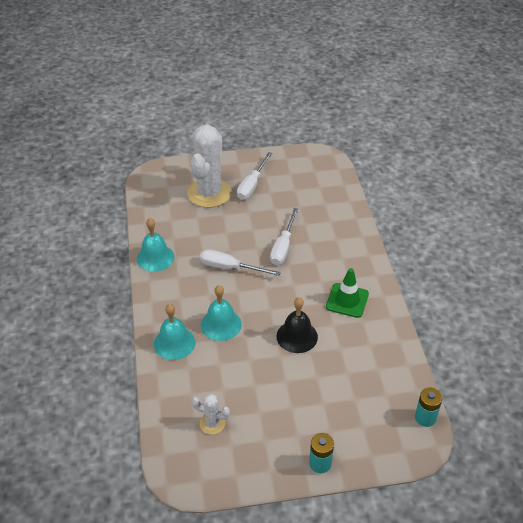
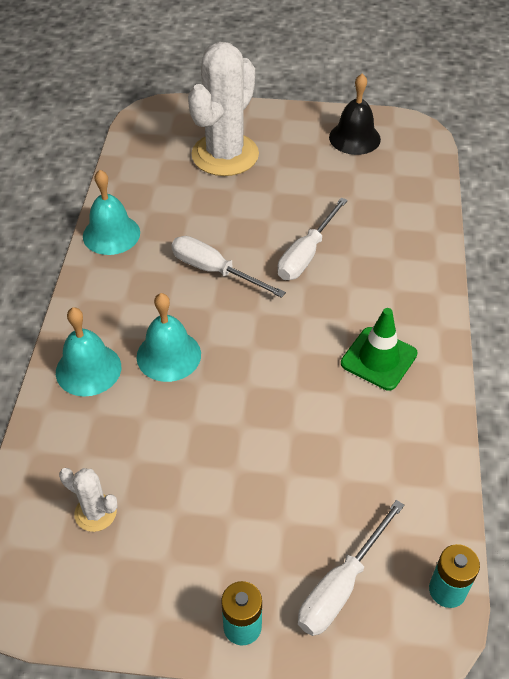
camera: 15 degrees right, 5 degrees up
white screwdriver [237,152,272,200] -> white screwdriver moved to [298,500,404,636]
black bell [277,297,318,353] -> black bell moved to [329,74,381,155]

